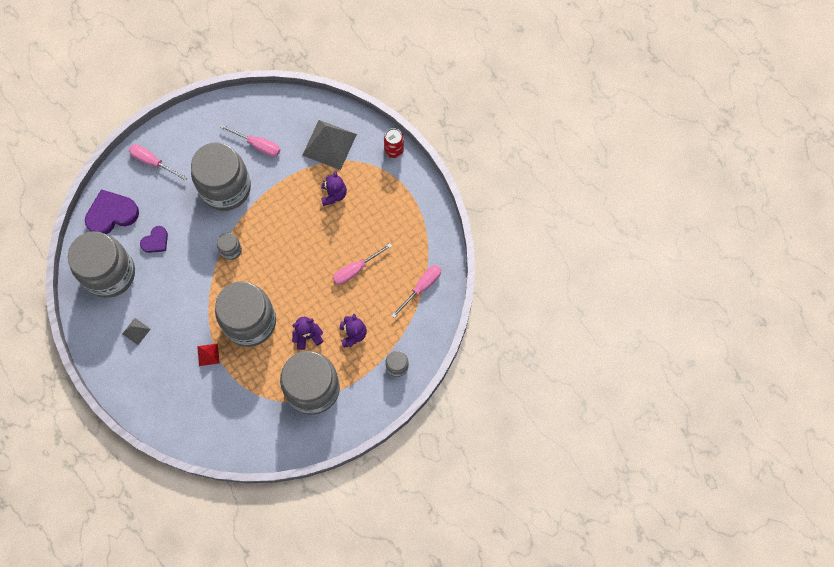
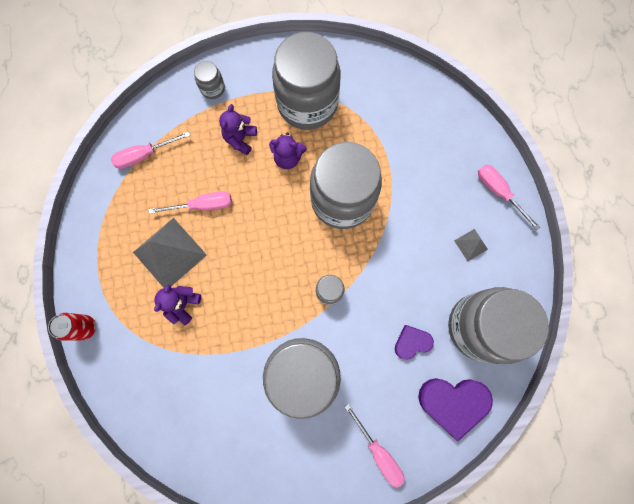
camera: 155 degrees left, 5 degrees up
red pyramid [197,344,220,366] -> none
pink screwdriver [220,124,280,157] -> pink screwdriver moved to [478,164,540,230]
grey pyramid [302,120,357,170] -> grey pyramid moved to [133,218,207,288]

